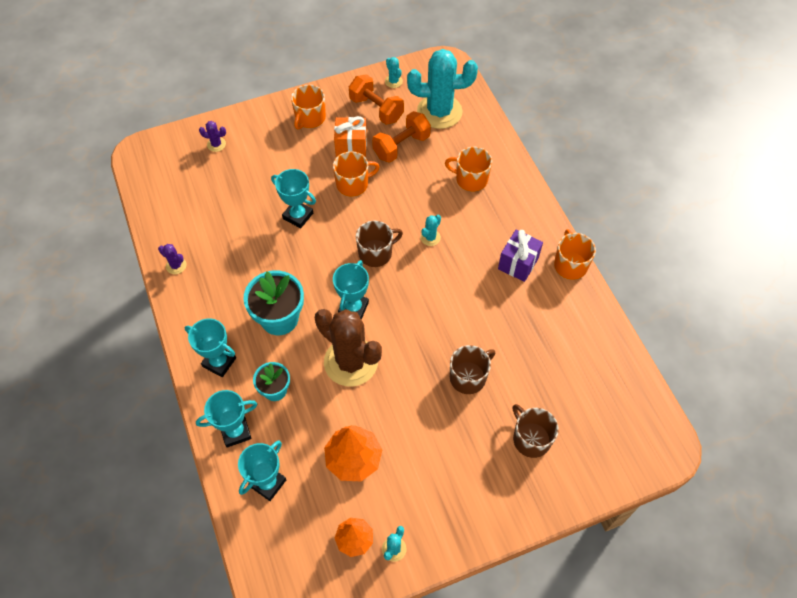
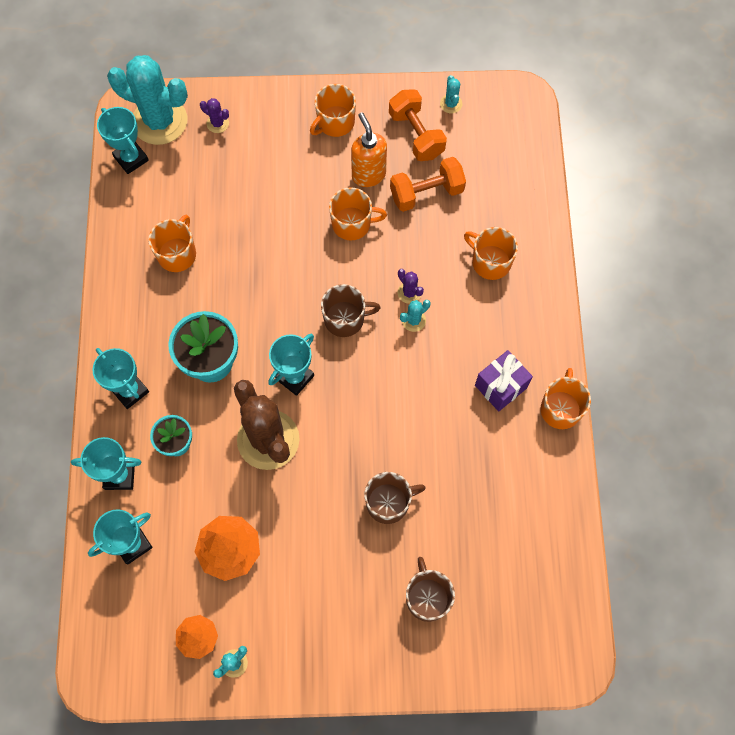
camera: 20 degrees right, 10 degrees up
purple cactus [158,244,187,274] -> purple cactus moved to [398,269,424,304]
turquoise trophy [271,169,316,228] -> turquoise trophy moved to [97,107,149,174]
orange gift [334,116,367,157] -> orange soap dispenser [351,112,387,187]
turquoise cactus [407,49,478,129] -> turquoise cactus moved to [107,55,188,145]
none -> orange mug [148,215,196,272]

